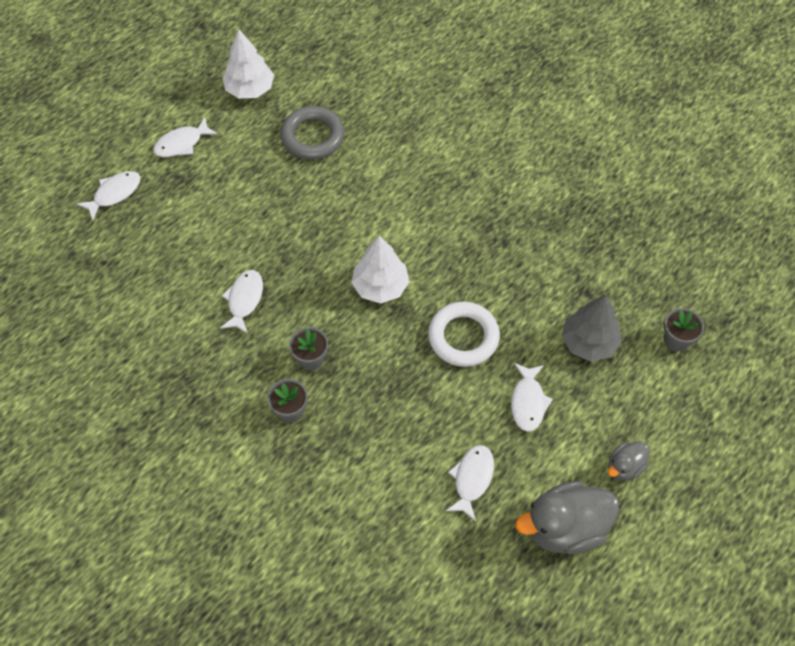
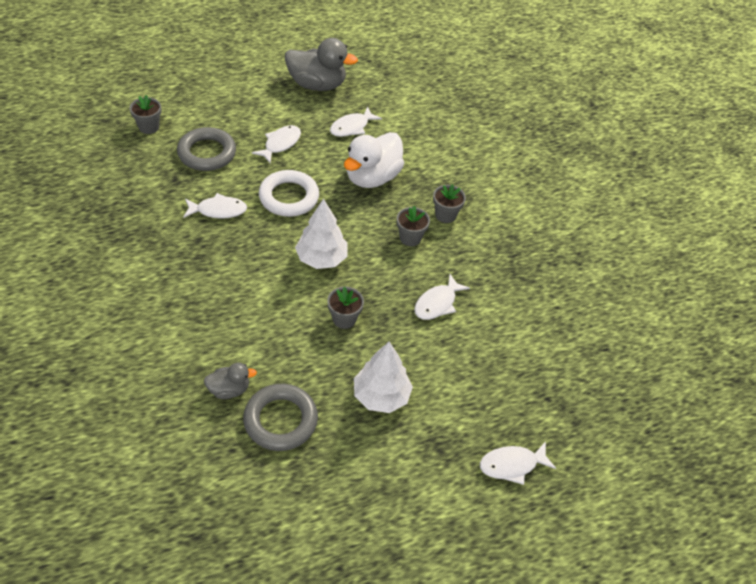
camera: 155 degrees left, 10 degrees down
white fish [153,117,218,157] -> white fish moved to [183,193,247,219]
white tree [223,29,274,99] -> white tree moved to [354,341,413,413]
grey tree [562,295,621,361] -> grey ring [177,127,236,171]
grey duck [608,442,649,480] -> grey duck moved to [204,363,257,399]
none -> grey flower pot [327,287,364,329]
none -> white duck [344,132,404,188]

